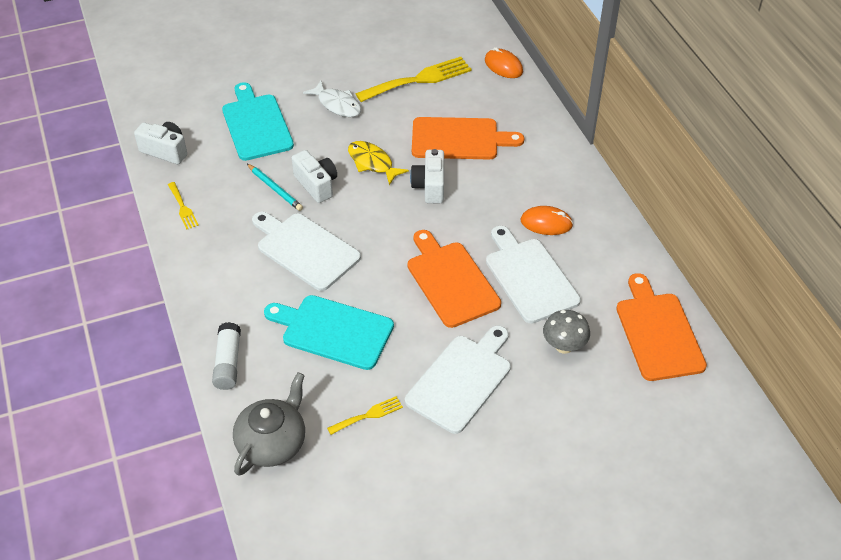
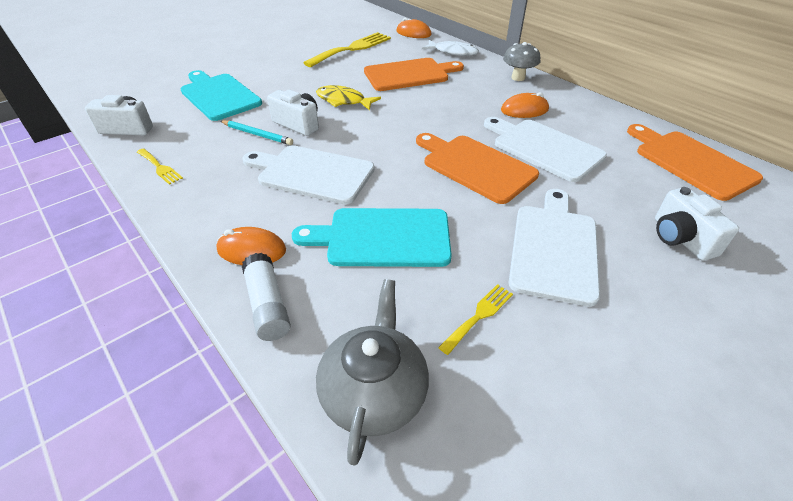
camera: 20 degrees left, 5 degrees down
white fish [303,80,361,117] -> white fish moved to [422,40,479,56]
white camera [410,149,444,203] -> white camera moved to [655,187,739,261]
grey mushroom [543,310,590,354] -> grey mushroom moved to [503,42,540,81]
none -> orange mouse [216,227,286,265]

